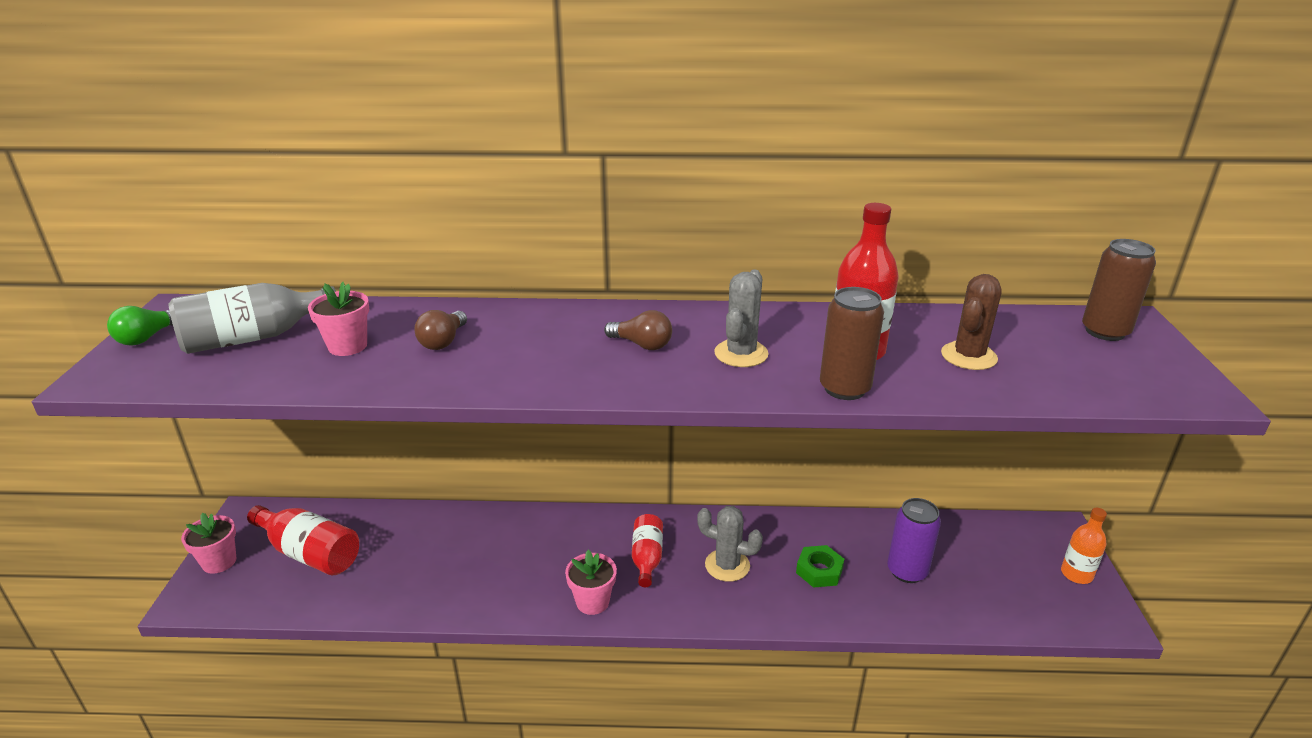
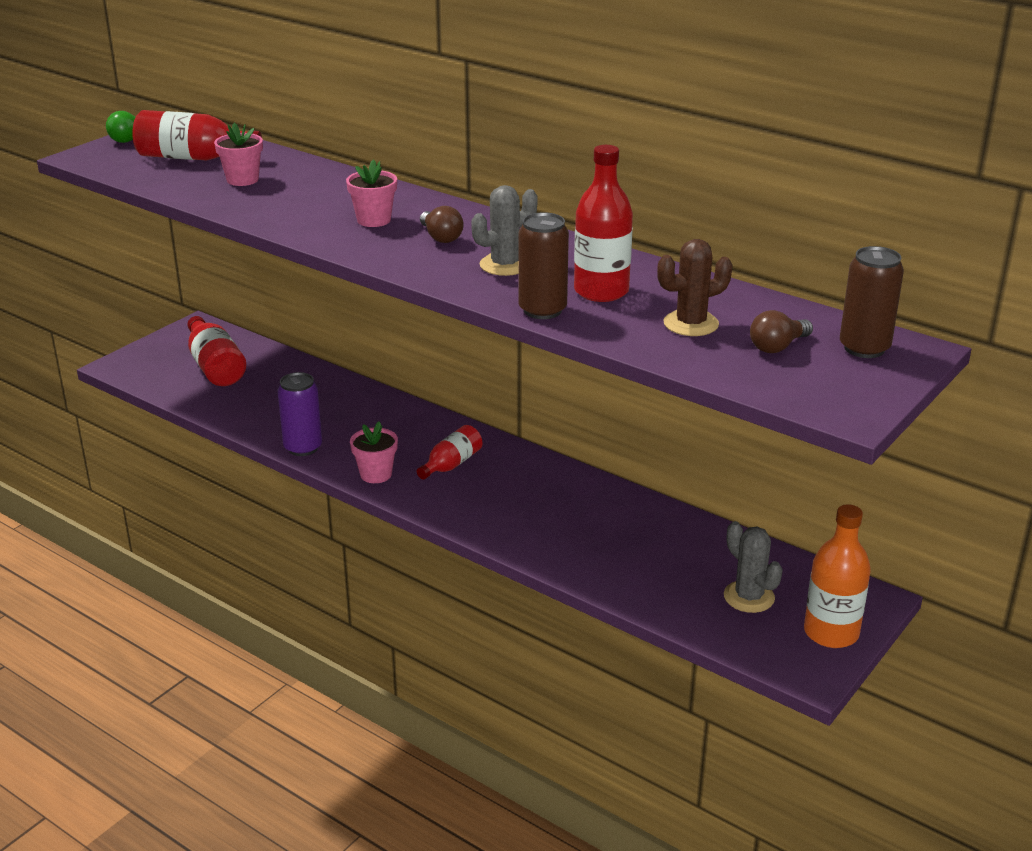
camera: 35 degrees right, 0 degrees up
grey bottle [168,283,336,354] -> red bottle [132,110,262,161]
pink flower pot [181,513,236,574] -> pink flower pot moved to [346,160,397,227]
brown light bulb [414,310,467,350] -> brown light bulb moved to [750,310,813,353]
grey cactus [697,506,763,582] -> grey cactus moved to [724,521,783,613]
green nut [796,545,844,588] -> none
purple can [887,498,941,583] -> purple can moved to [277,372,322,456]
orange bottle [1061,508,1107,584] -> orange bottle [804,504,871,648], size x1.57

